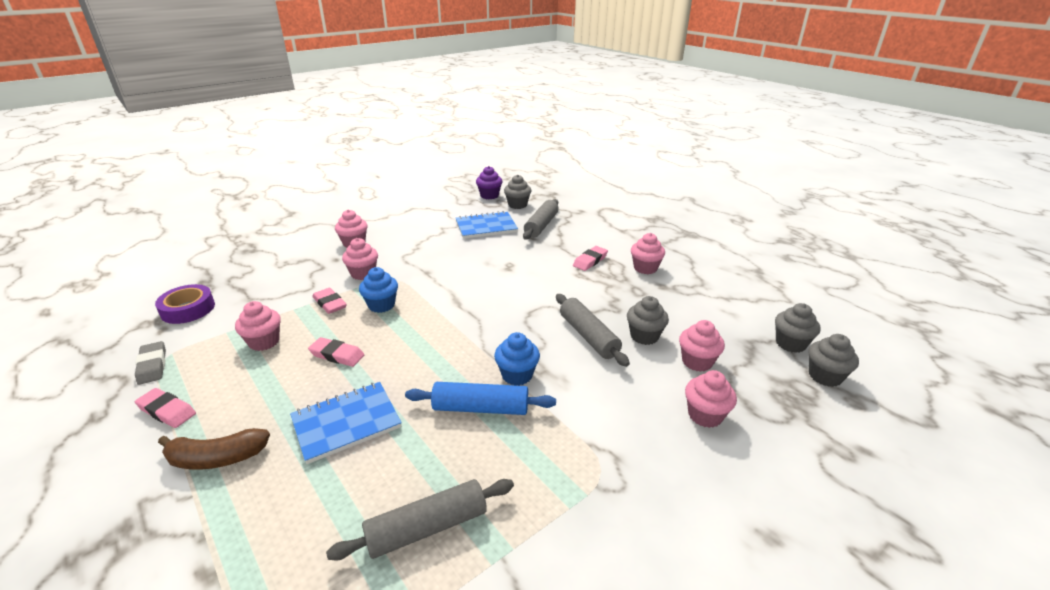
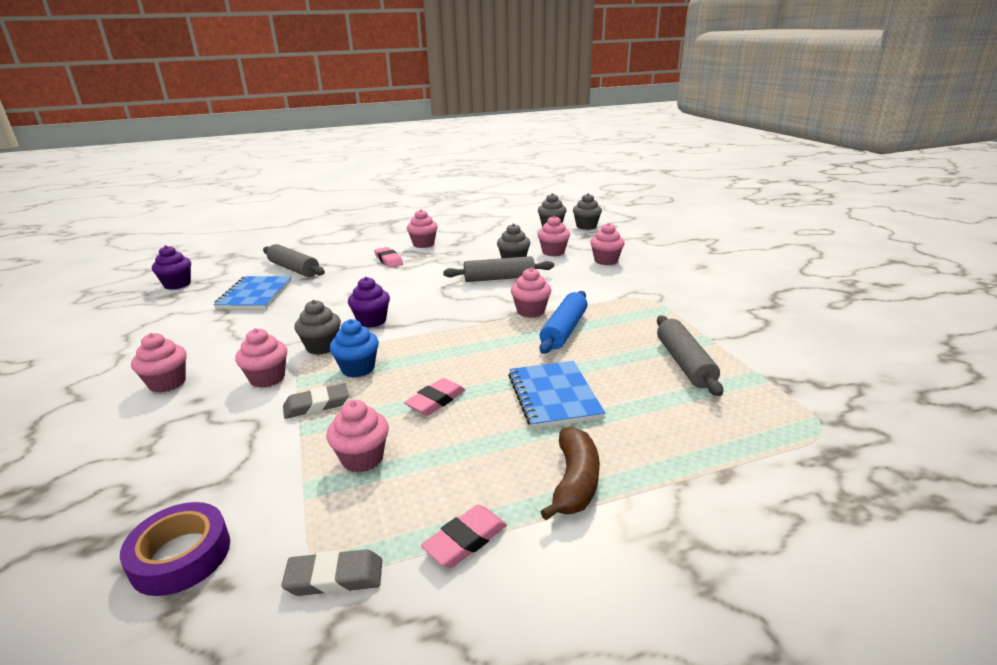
camera: 70 degrees left, 5 degrees down
pink eraser [312,288,347,314] -> grey eraser [283,383,349,419]
blue cupcake [494,332,540,385] -> pink cupcake [511,267,551,318]
grey cupcake [504,175,531,209] -> grey cupcake moved to [294,300,341,355]
none -> purple cupcake [348,277,390,328]

